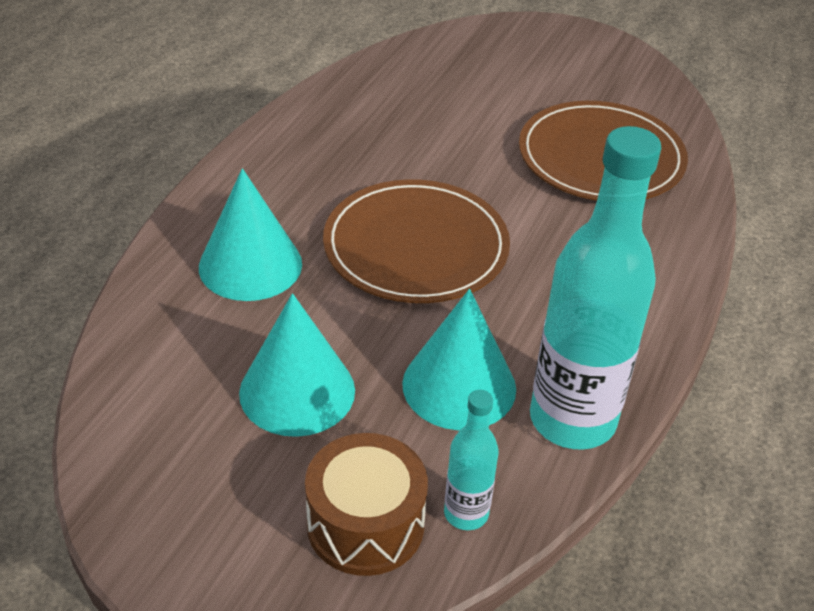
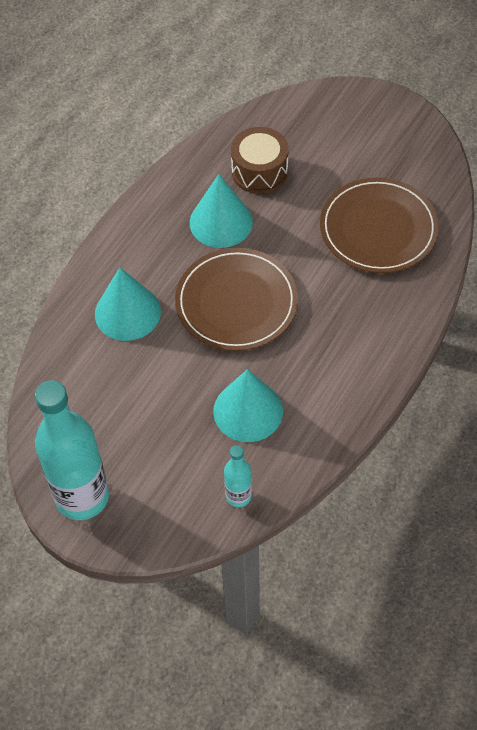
camera: 10 degrees right, 15 degrees up
turquoise cone [239,293,355,437] -> turquoise cone moved to [190,174,253,248]
brown drum [305,433,428,576] -> brown drum moved to [231,127,289,194]
turquoise bottle [530,126,661,450] -> turquoise bottle moved to [35,380,109,520]

